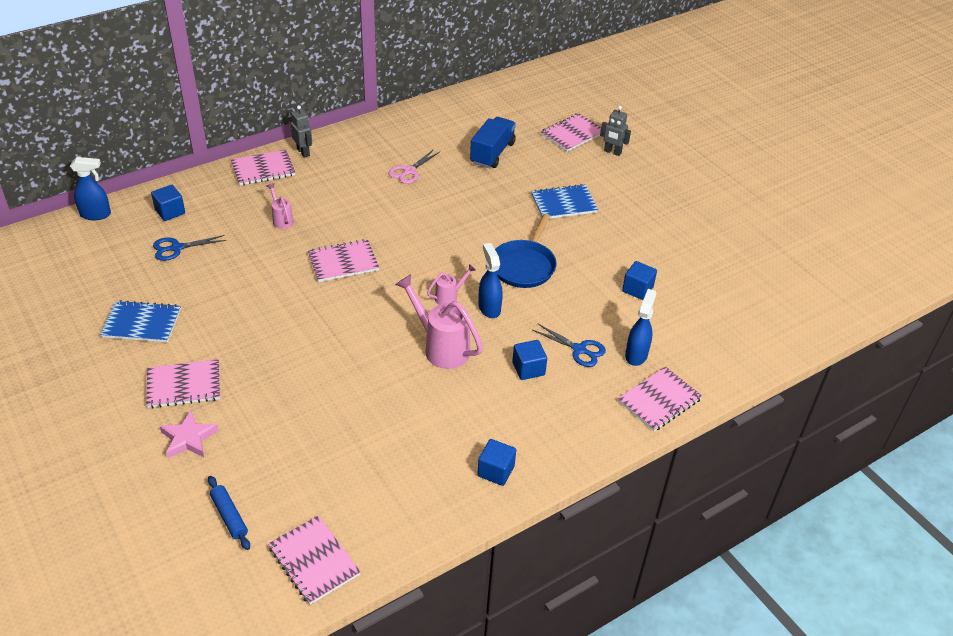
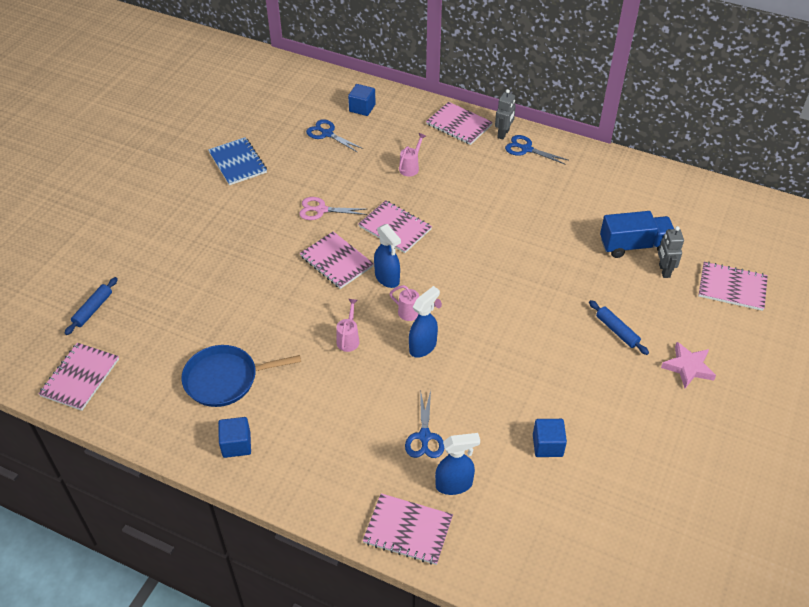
camera: 60 degrees right, 5 degrees up
blue spray bottle [70,157,111,220] -> blue spray bottle moved to [374,224,401,288]
pink notebook [146,359,220,408] -> pink notebook moved to [300,231,374,289]
pink star [160,410,219,458] -> pink star moved to [661,342,716,388]
pink scissors [389,149,440,184] -> pink scissors moved to [299,197,367,220]
pink watering can [395,274,483,369] -> pink watering can [336,299,359,352], size x0.52
blue pan [495,214,557,288] -> blue pan moved to [181,345,301,407]
blue cube [512,340,547,380] -> none
blue notebook [531,184,598,219] -> blue rolling pin [589,300,649,355]
grey robot [600,106,631,156] -> grey robot moved to [658,226,684,278]
none -> blue scissors [505,135,568,165]

